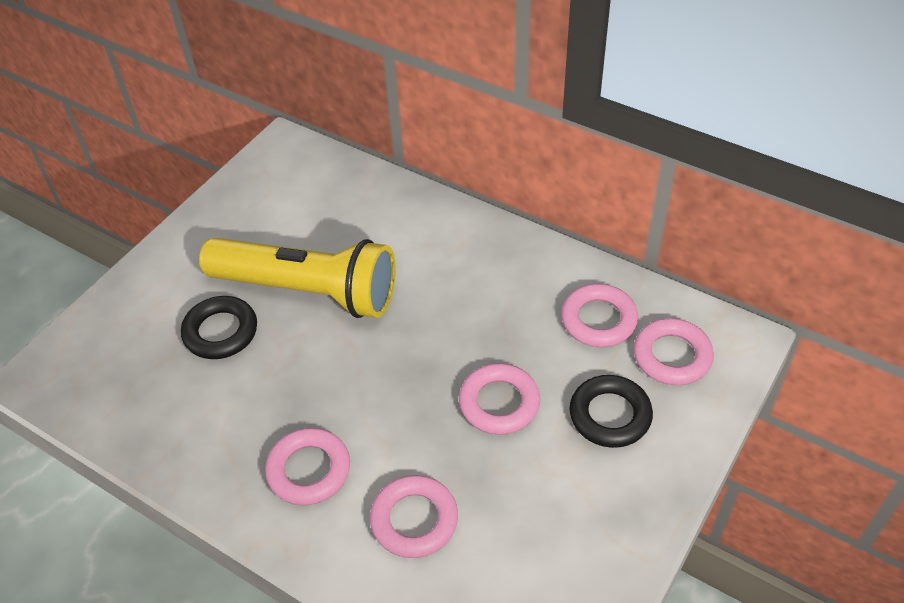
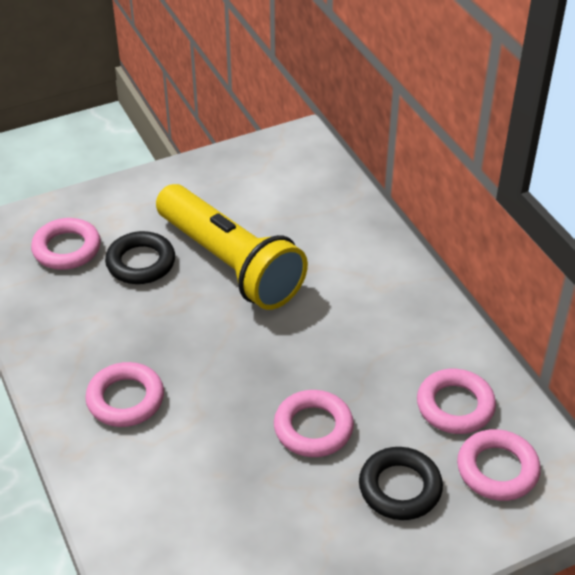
camera: 30 degrees right, 5 degrees down
pink ring [370,475,458,558] -> pink ring moved to [31,218,101,270]

